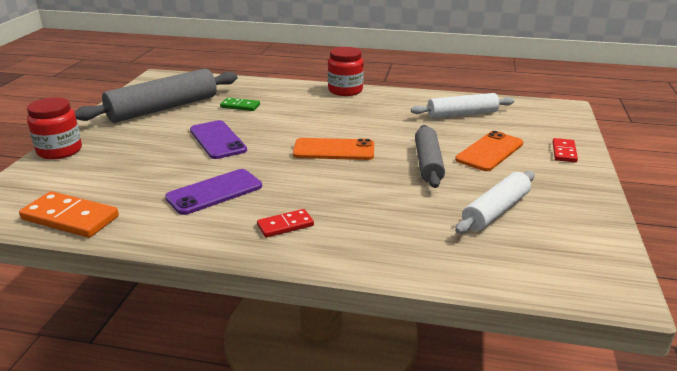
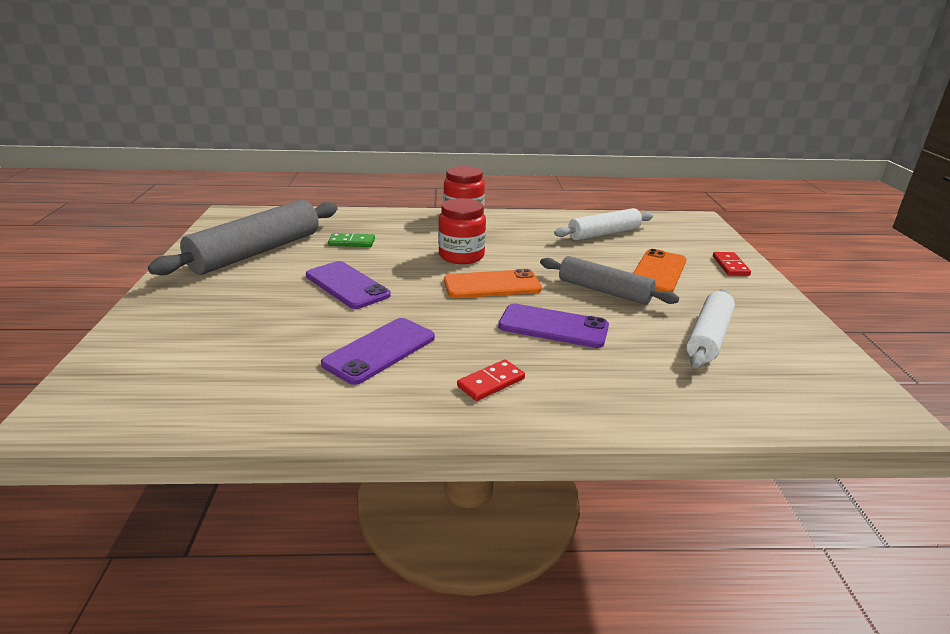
camera: 15 degrees left, 0 degrees up
orange domino [19,191,119,238] -> none
red jar [27,97,82,159] -> red jar moved to [438,198,486,264]
grey rolling pin [415,125,445,188] -> grey rolling pin turned 45 degrees counterclockwise [540,256,679,305]
none -> purple phone [498,304,609,348]

